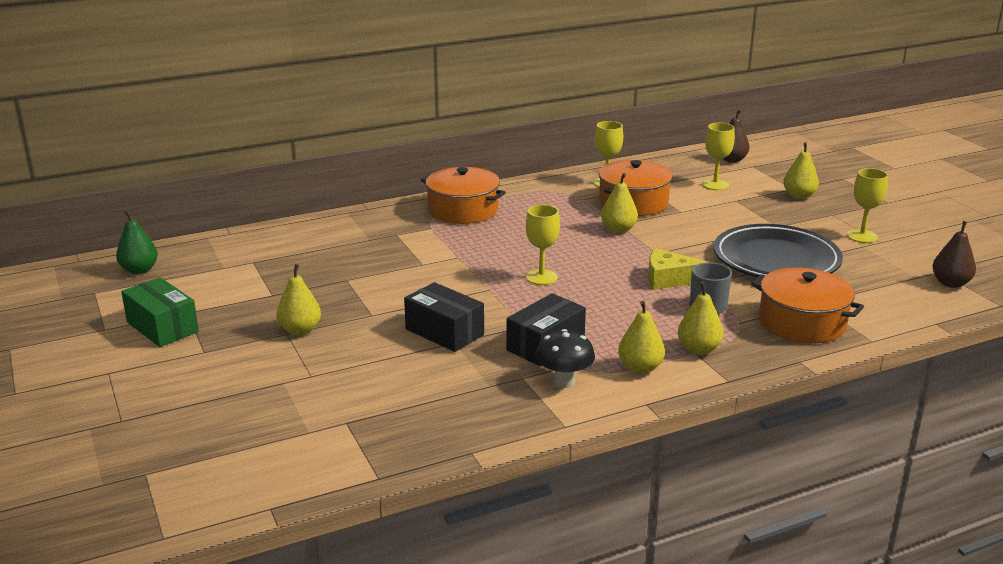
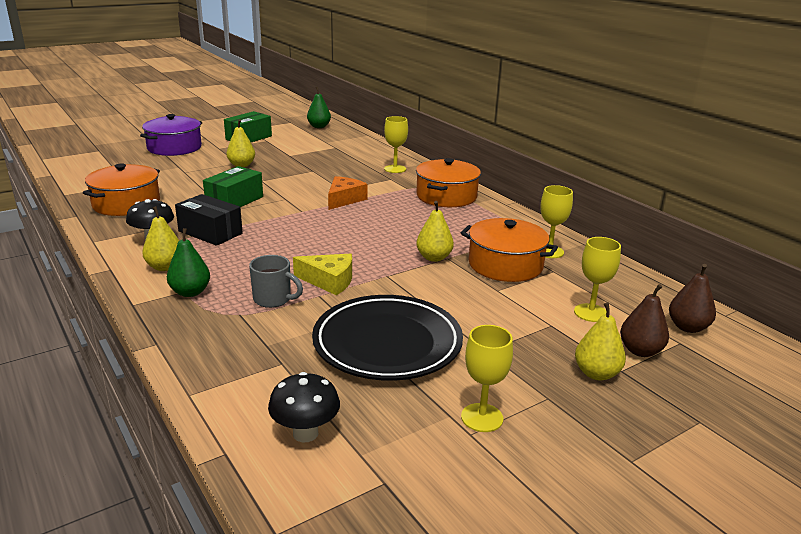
camera: 80 degrees right, 0 degrees up
black box [404,282,484,352] -> green box [203,166,263,207]
yellow goblet [526,205,560,285] -> yellow goblet moved to [384,116,408,173]
yellow cheese [648,248,708,290] -> yellow cheese turned 105 degrees clockwise [293,254,352,296]
yellow pear [678,282,724,355] -> green pear [167,228,210,297]
orange pot [751,268,864,343] -> orange pot moved to [83,163,160,216]
brown pear [932,221,976,288] -> brown pear moved to [620,284,669,357]
none -> purple pot [140,114,202,156]
none -> black mushroom [268,372,340,442]
none -> orange cheese [328,176,368,210]

